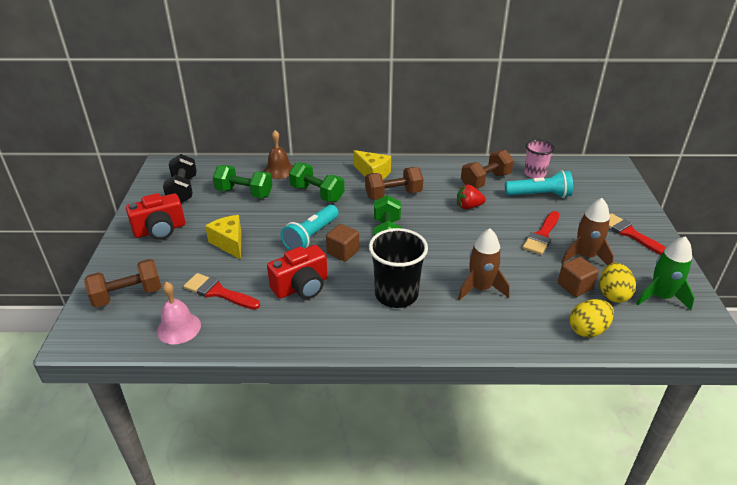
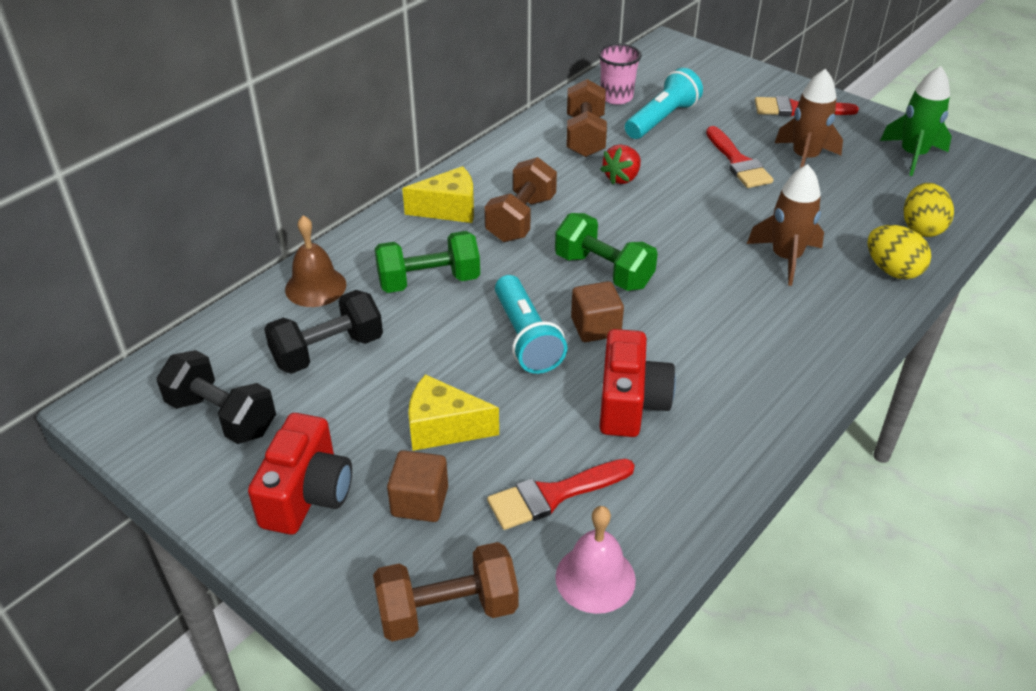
camera: 50 degrees left, 5 degrees up
brown dumbbell [84,259,161,308] -> brown dumbbell turned 60 degrees clockwise [373,542,519,642]
green dumbbell [213,165,272,198] -> black dumbbell [264,290,383,374]
black cup [369,228,428,308] -> none
brown cube [558,257,599,297] -> brown cube moved to [387,450,448,522]
yellow egg [600,263,636,303] -> yellow egg moved to [867,225,931,279]

